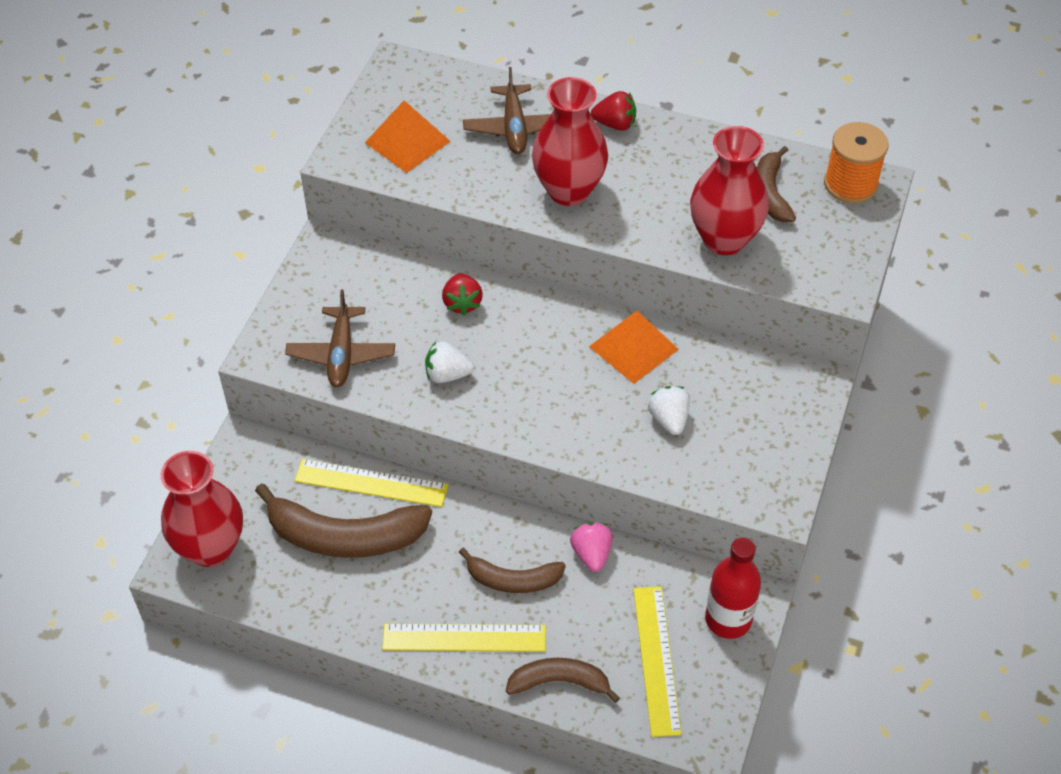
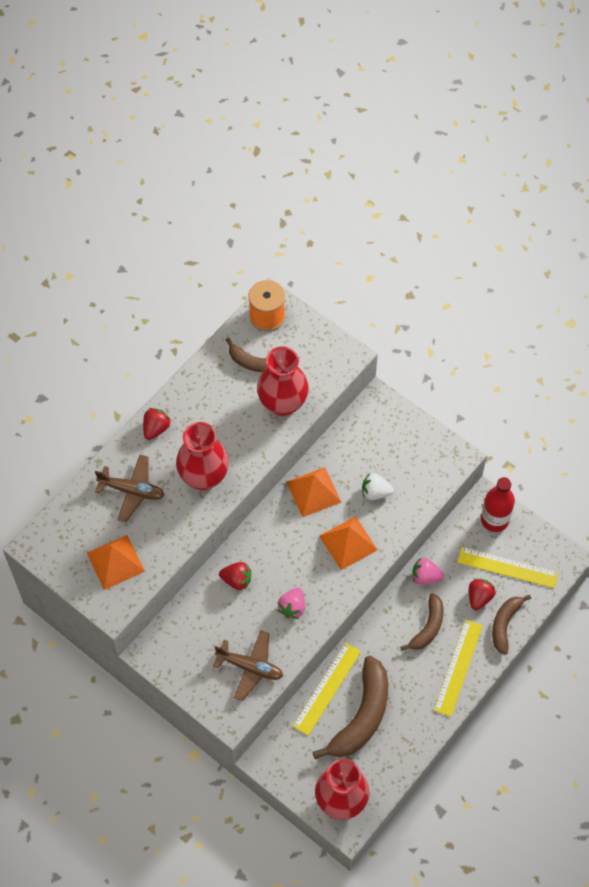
camera: 70 degrees left, 10 degrees up
white strawberry [425,341,474,383] -> pink strawberry [278,588,305,619]
none -> orange pyramid [319,516,378,570]
none -> red strawberry [469,579,496,610]

